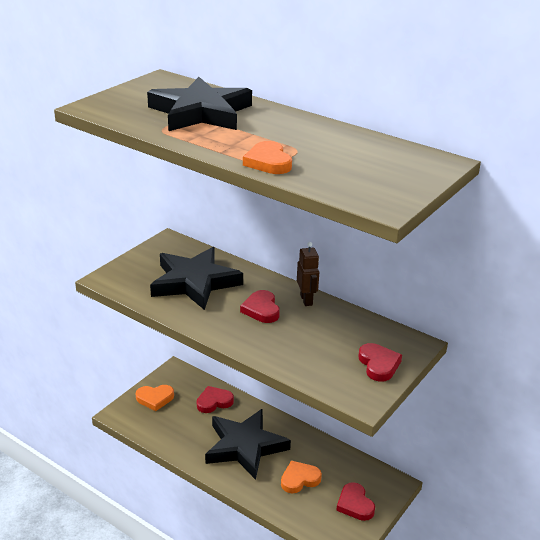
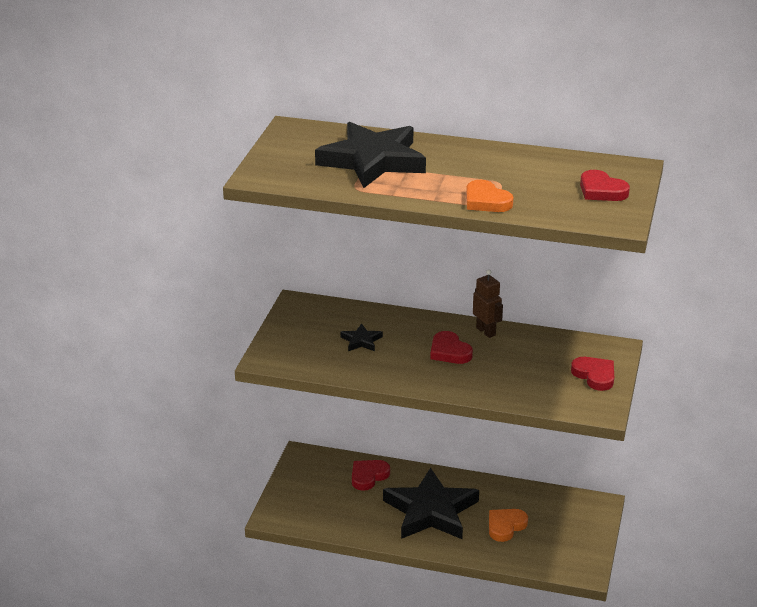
camera: 20 degrees left, 0 degrees up
orange heart [136,385,174,411] -> none
black star [150,247,243,310] -> black star [340,324,383,351], size x0.41
red heart [336,482,375,521] -> red heart moved to [580,170,630,201]

